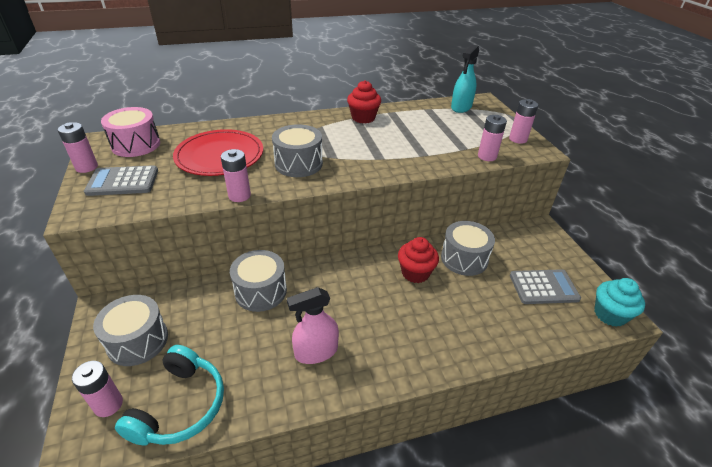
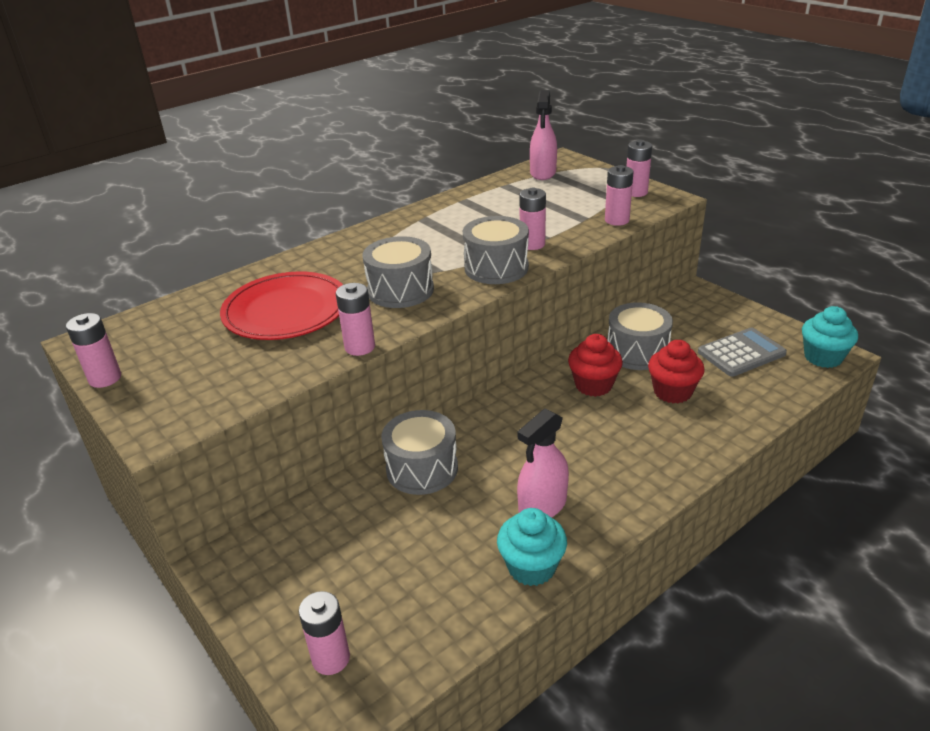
camera: 20 degrees left, 5 degrees down
grey calculator [84,165,158,196] -> none
grey drum [93,295,168,366] -> grey drum moved to [463,216,529,284]
pink drum [101,107,160,157] -> none
turquoise headphones [115,345,224,446] -> none
red cupcake [347,80,381,123] -> red cupcake moved to [648,340,705,404]
turquoise spray bottle [451,45,479,113] -> pink spray bottle [530,90,557,180]
none -> turquoise cupcake [497,508,567,586]
none -> pink battery [520,188,546,250]

